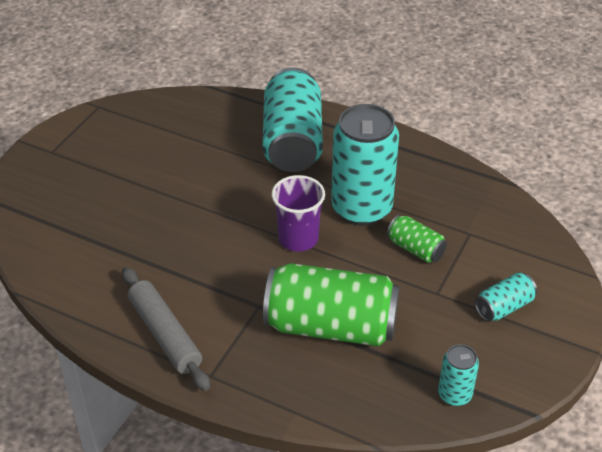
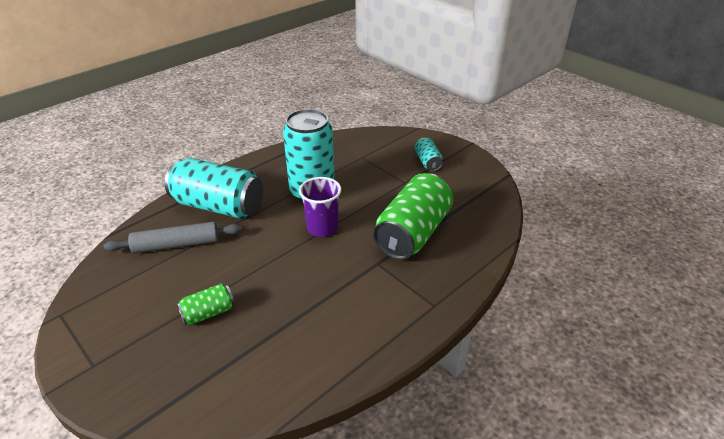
camera: 70 degrees left, 5 degrees down
grey rolling pin [122,267,210,391] -> grey rolling pin moved to [103,222,242,253]
green can [387,215,447,263] -> green can moved to [177,284,235,325]
turquoise can [438,344,479,406] -> none

